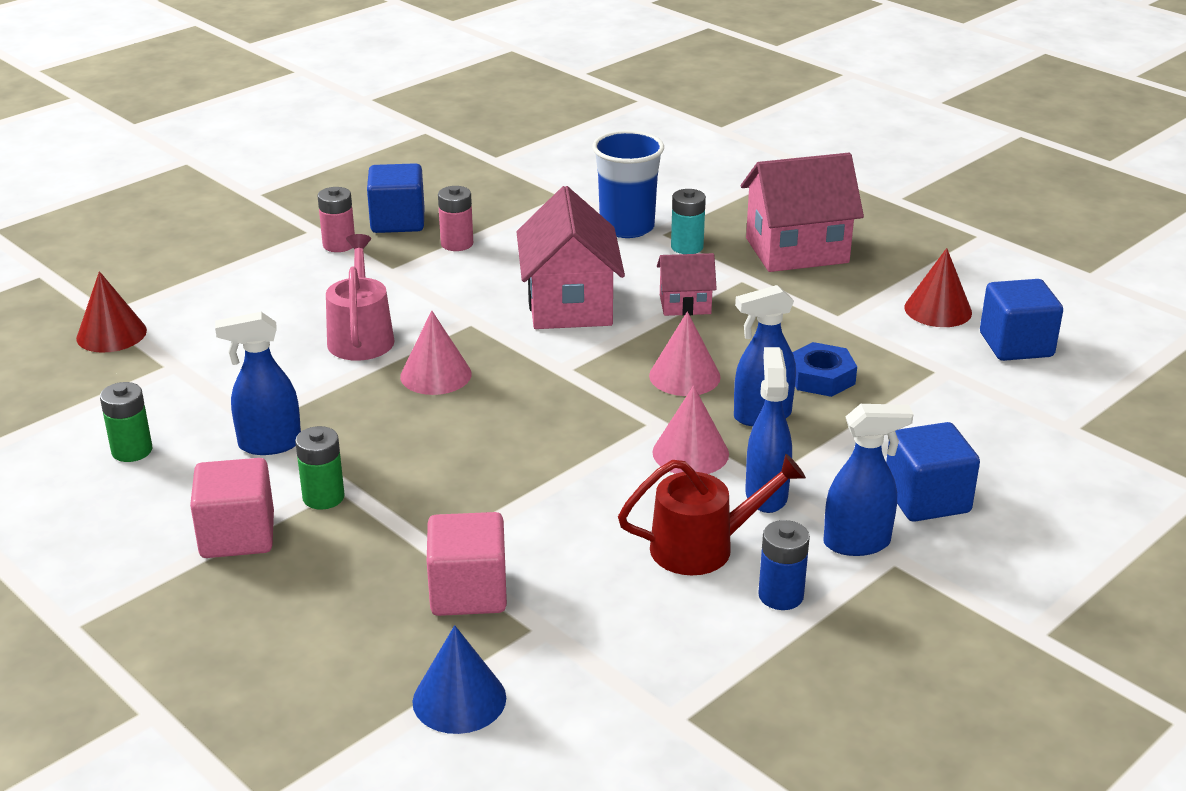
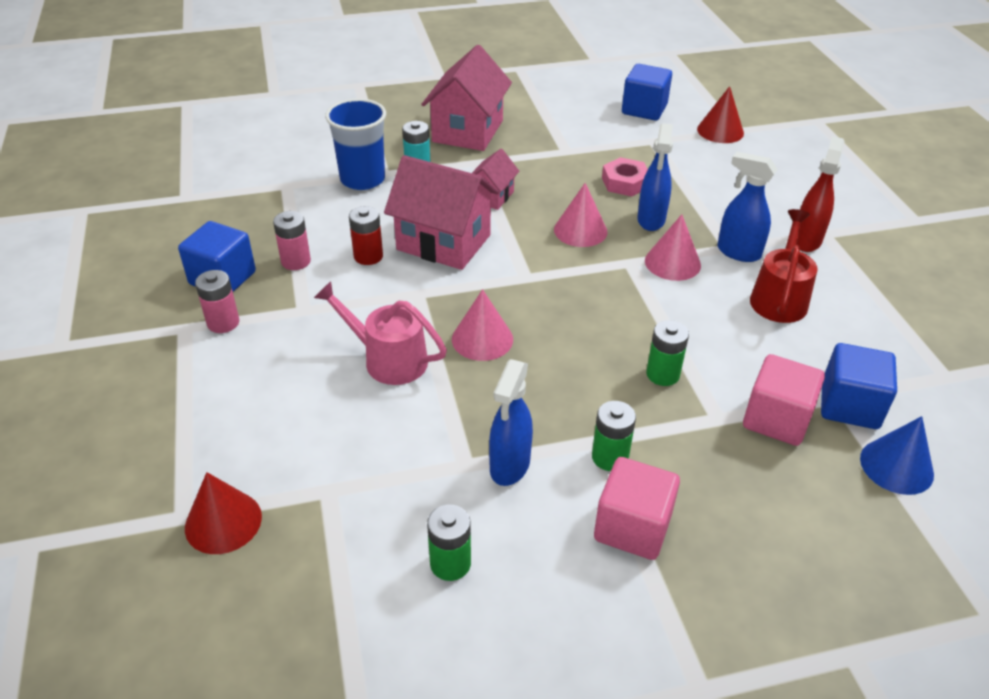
camera: 60 degrees left, 10 degrees up
blue battery [758,520,810,610] -> none
blue nut [792,342,857,397] -> pink nut [602,157,648,196]
blue spray bottle [823,404,914,556] -> red spray bottle [797,136,845,252]
blue cube [886,422,980,522] -> blue cube moved to [821,343,897,429]
red cone [904,248,972,327] -> red cone moved to [697,86,744,143]
none -> red battery [349,206,383,265]
none -> green battery [646,320,689,386]

